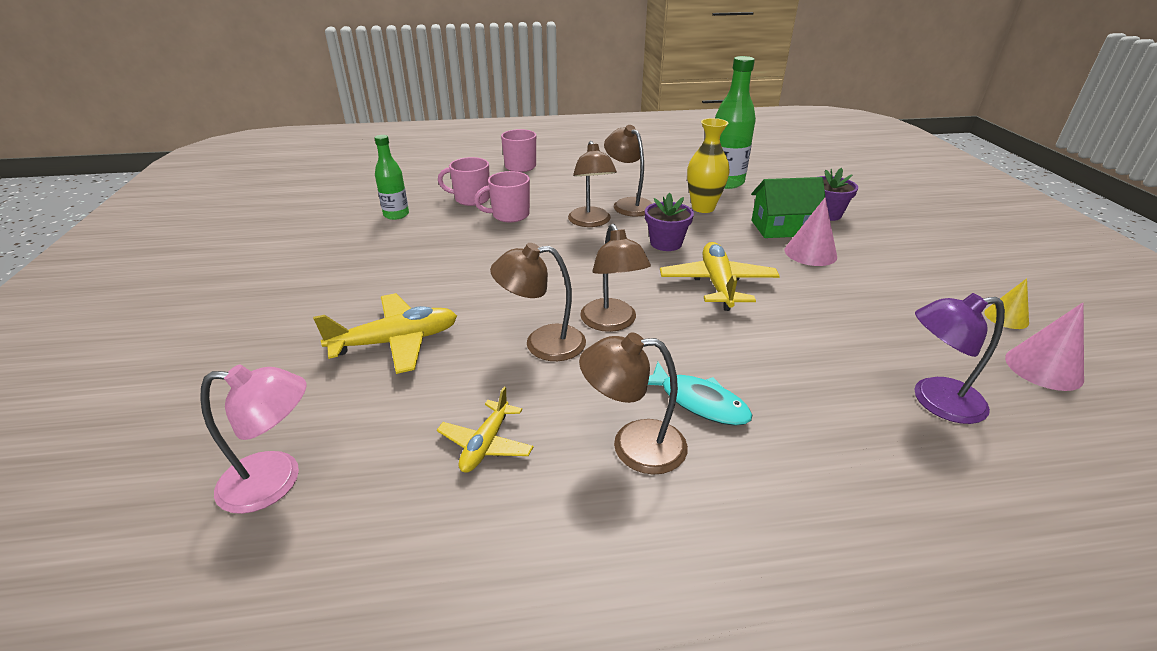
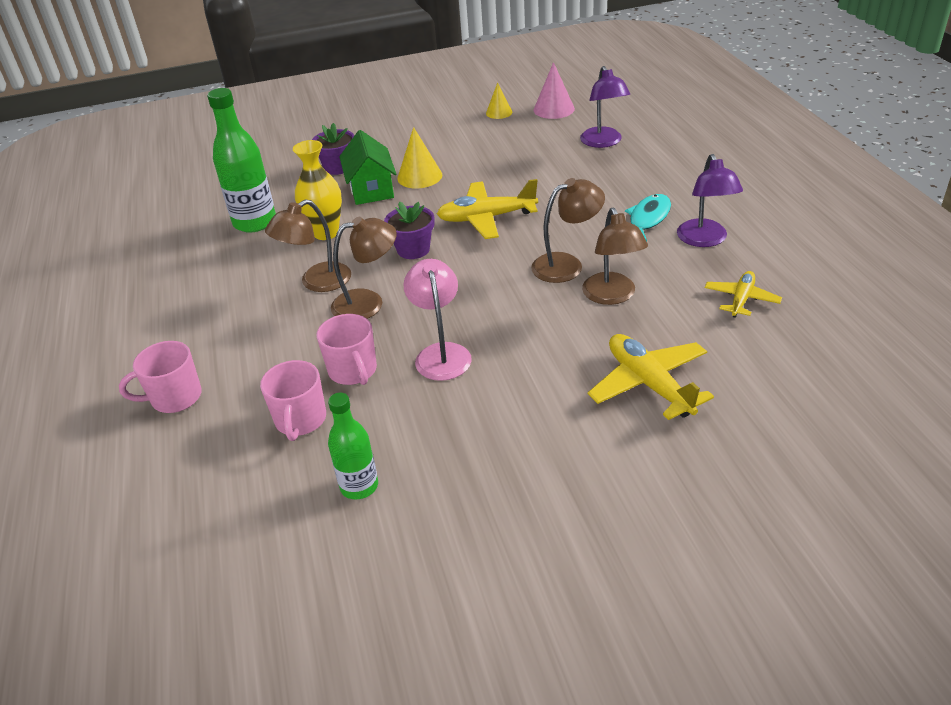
camera: 95 degrees left, 5 degrees up
pink lamp [200,364,307,514] -> pink lamp moved to [403,259,472,381]
yellow plane [437,387,534,473] -> yellow plane turned 75 degrees counterclockwise [705,271,782,318]
brown lamp [579,332,688,474] -> purple lamp [677,154,743,247]
pink cone [785,198,837,266] -> yellow cone [397,127,442,188]

